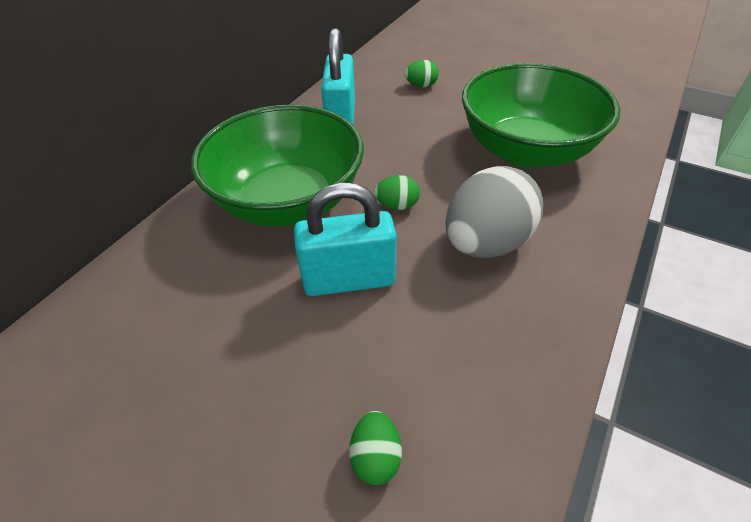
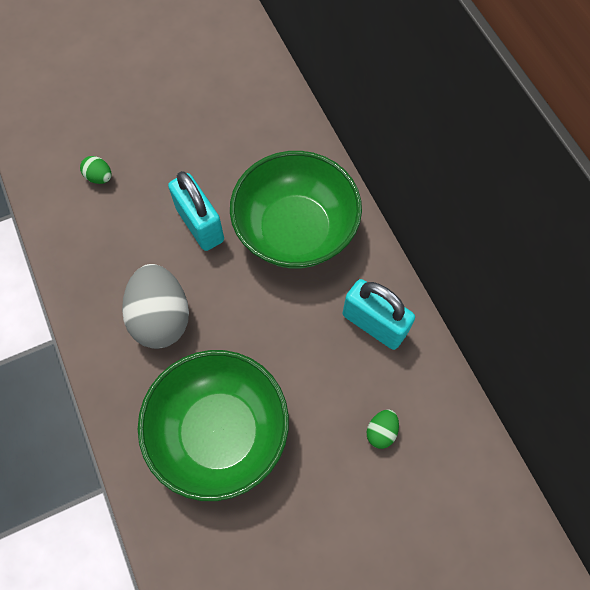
camera: 125 degrees right, 20 degrees up
turquoise padlock [294,182,396,296] -> turquoise padlock turned 60 degrees counterclockwise [168,171,224,251]
green egg [374,175,420,210] -> none

